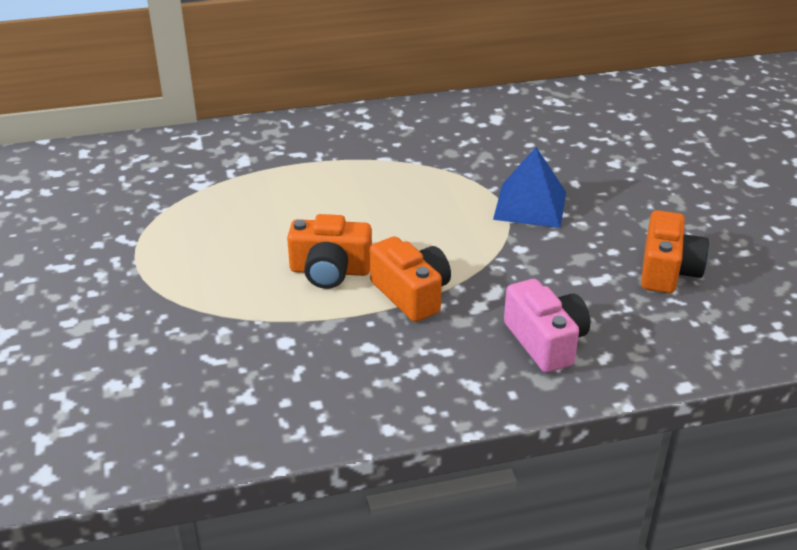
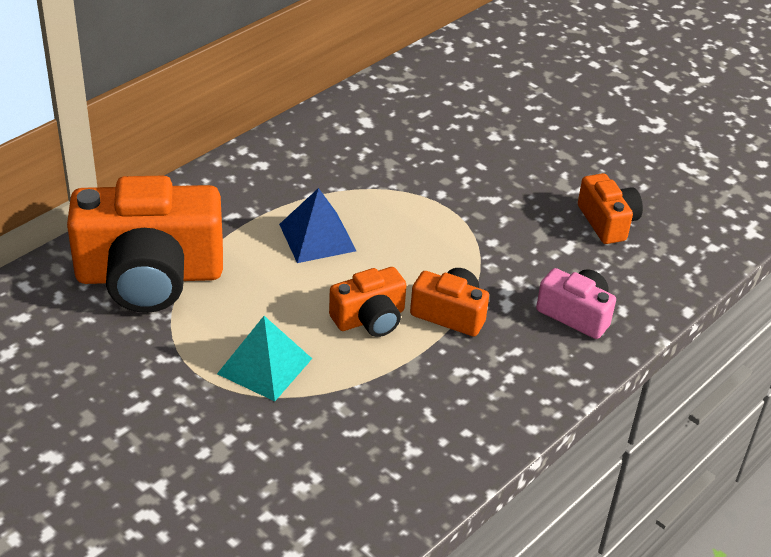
camera: 35 degrees left, 5 degrees up
blue pyramid [493,147,566,228] -> blue pyramid moved to [279,188,356,263]
none -> orange camera [67,176,223,313]
none -> turquoise pyramid [217,316,312,401]

